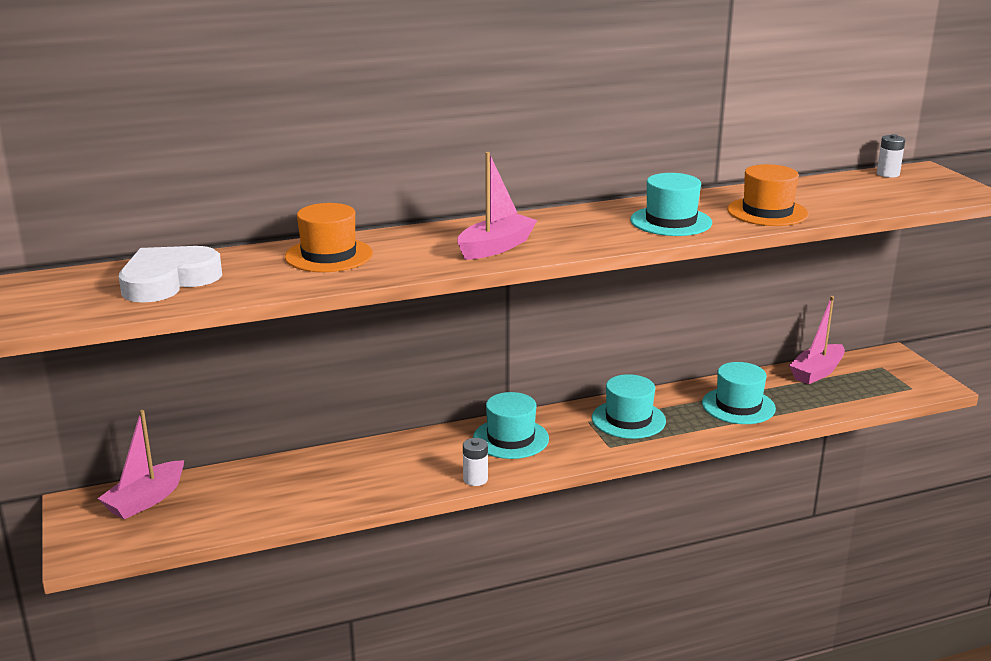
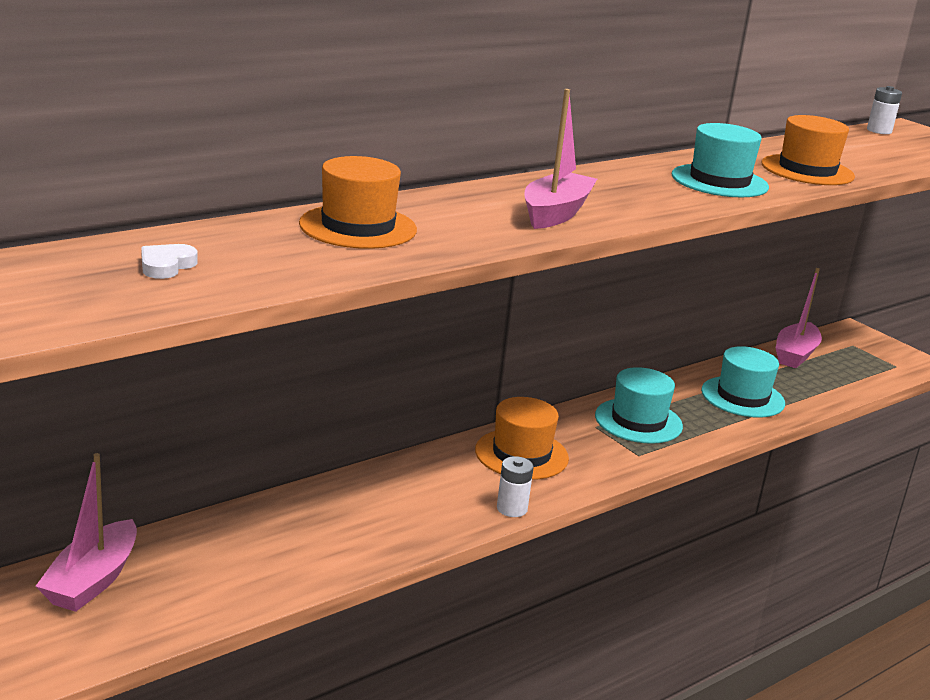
camera: 20 degrees left, 0 degrees up
white heart [119,246,222,303] -> white heart [141,244,198,279], size x0.43
turquoise hat [473,392,549,459] -> orange hat [475,397,569,480]

